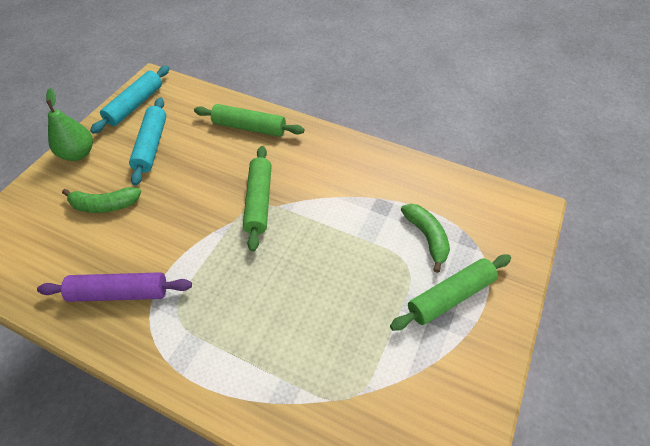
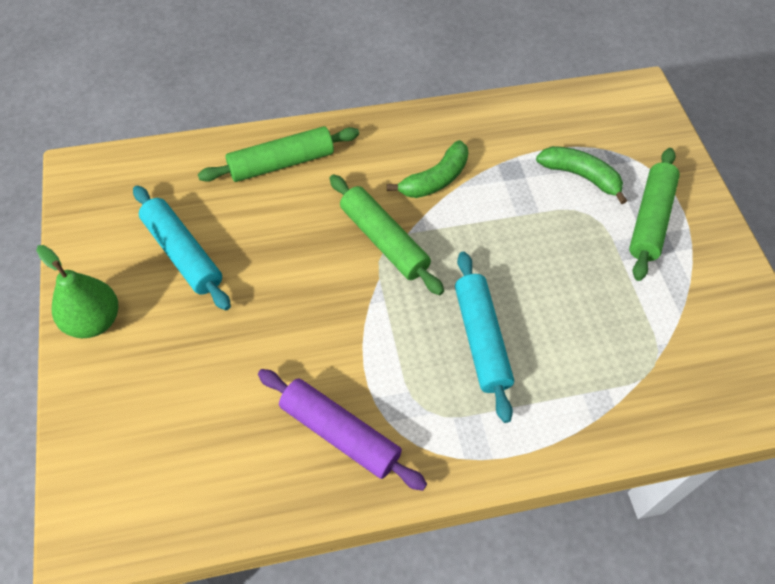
camera: 40 degrees left, 5 degrees up
purple rolling pin [37,272,192,302] -> purple rolling pin turned 75 degrees clockwise [258,369,427,491]
green banana [62,187,141,213] -> green banana moved to [387,140,468,198]
turquoise rolling pin [90,66,169,134] -> turquoise rolling pin moved to [455,251,514,423]

